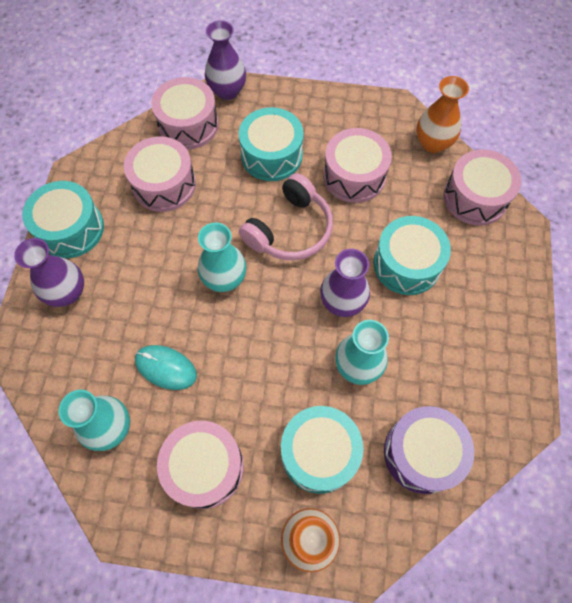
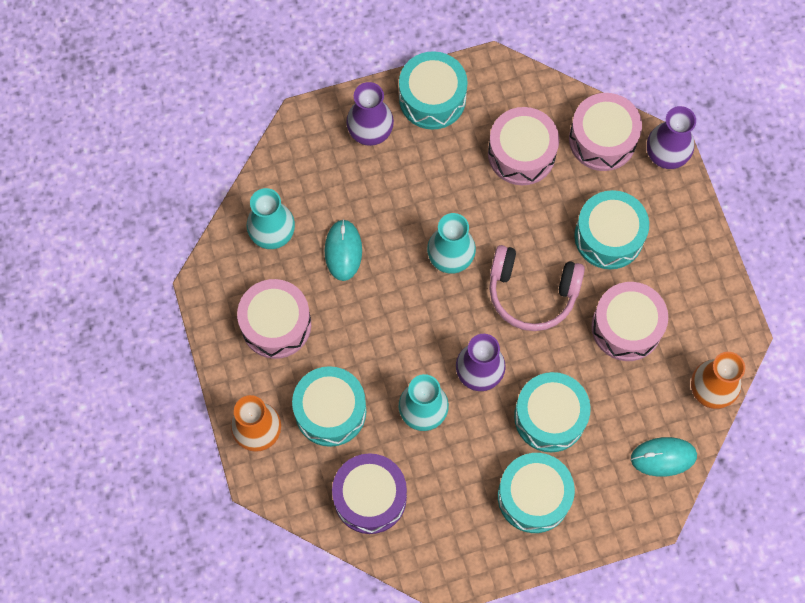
camera: 65 degrees right, 5 degrees up
pink drum [444,149,521,225] -> turquoise mouse [631,437,697,477]
none -> turquoise drum [498,453,575,533]

